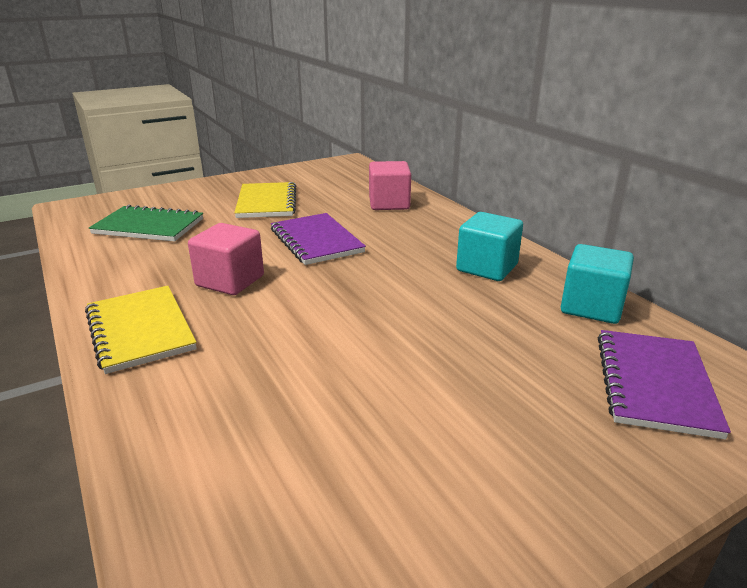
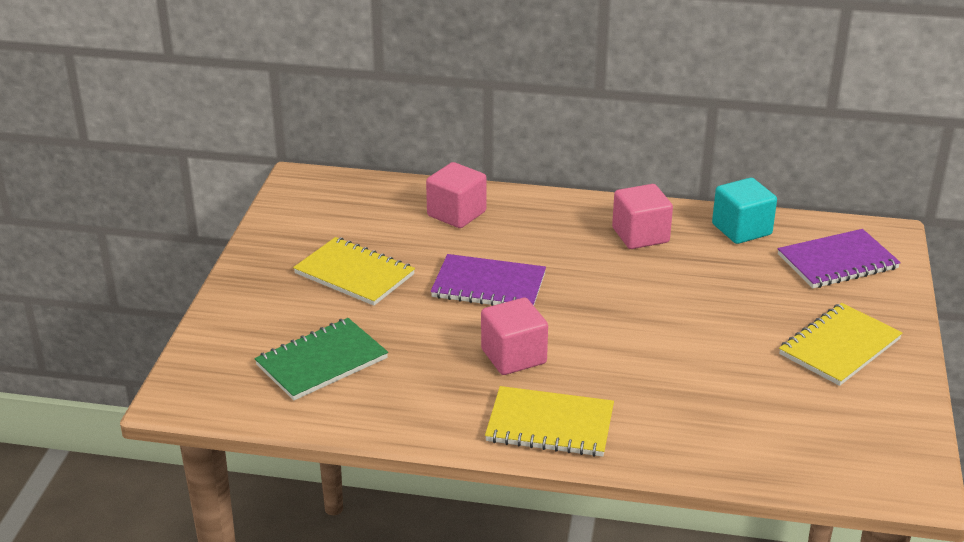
camera: 50 degrees left, 5 degrees up
turquoise cube [456,212,523,281] -> pink cube [612,184,673,249]
purple notebook [598,330,731,440] -> purple notebook turned 75 degrees counterclockwise [778,229,901,288]
none -> yellow notebook [779,303,902,386]

